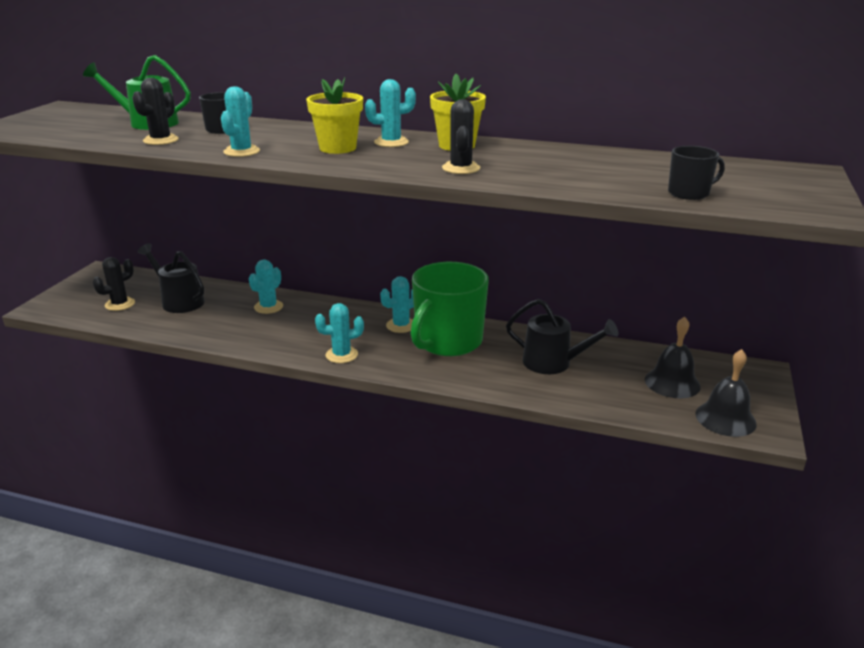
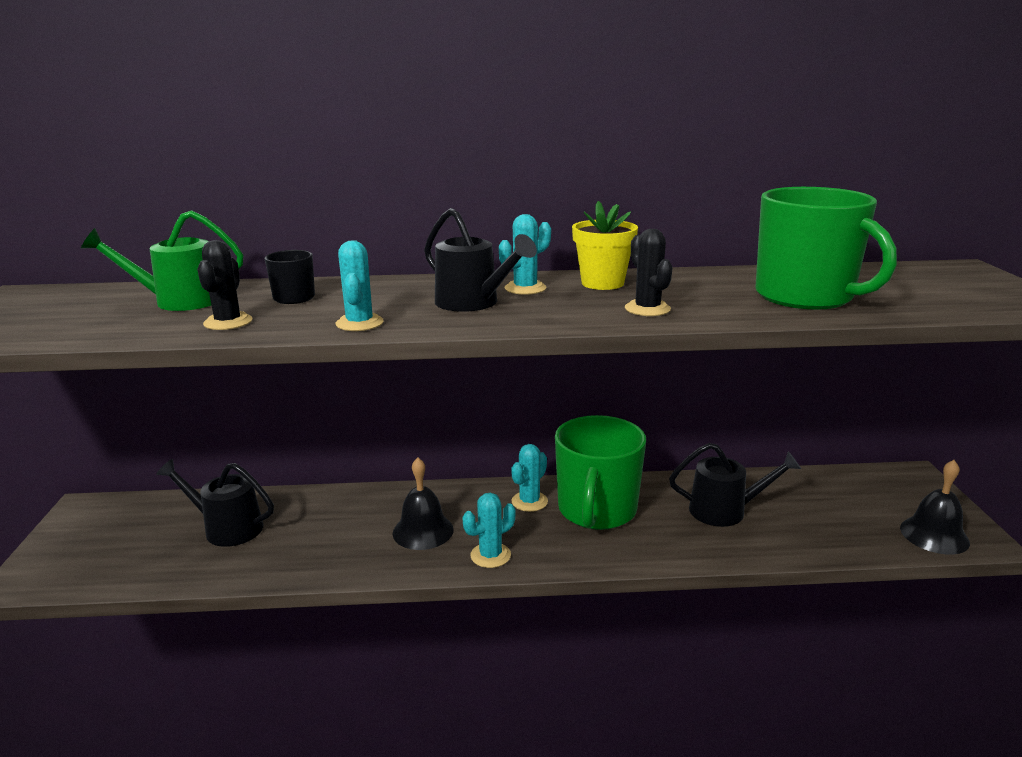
camera: 20 degrees left, 5 degrees down
black cactus [93,257,135,311] -> none
turquoise cactus [249,259,283,314] -> none
yellow flower pot [306,77,363,154] -> black watering can [424,208,537,312]
black bell [645,317,701,398] -> black bell moved to [393,458,454,550]
black mug [668,146,725,200] -> none
none -> green mug [755,187,897,310]

